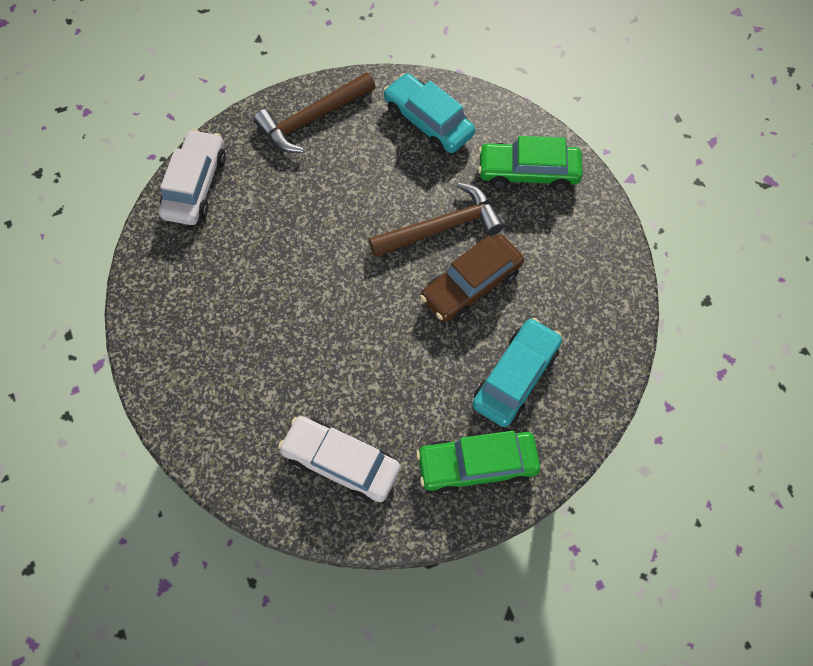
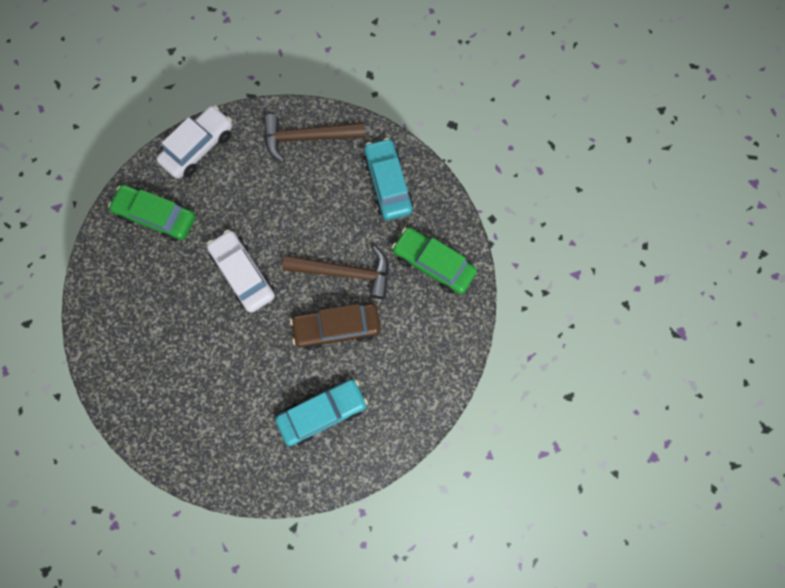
camera: 30 degrees right, 10 degrees up
white car [278,416,400,503] -> white car moved to [207,230,275,313]
green car [416,431,540,495] -> green car moved to [108,185,196,241]

